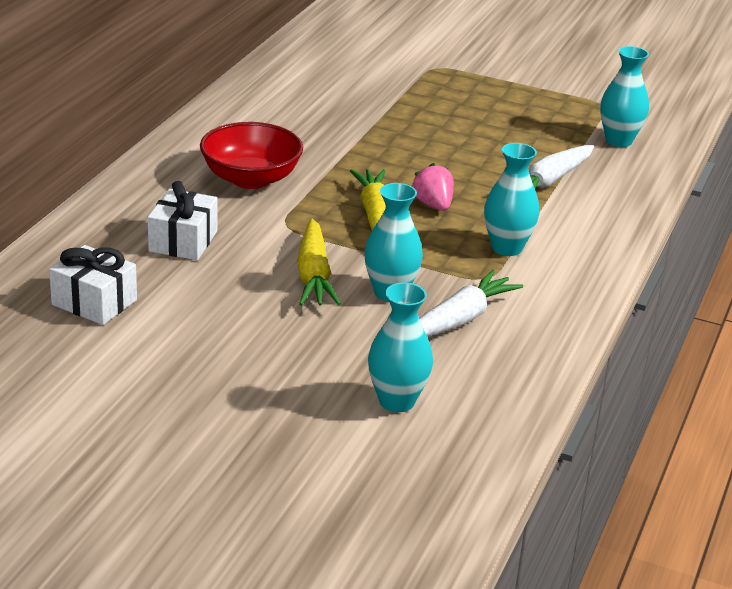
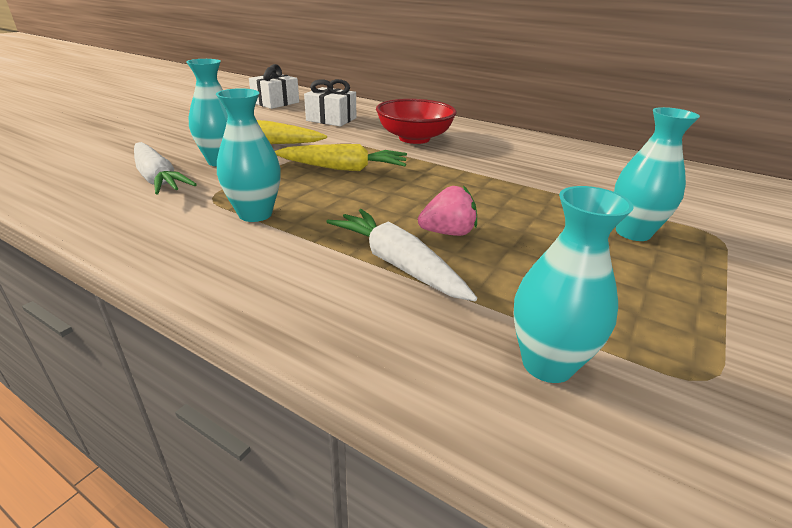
camera: 100 degrees right, 0 degrees up
turquoise vase [368,283,433,412] -> turquoise vase moved to [614,107,700,241]
pink strawberry [412,163,454,211] -> pink strawberry moved to [418,186,477,236]

